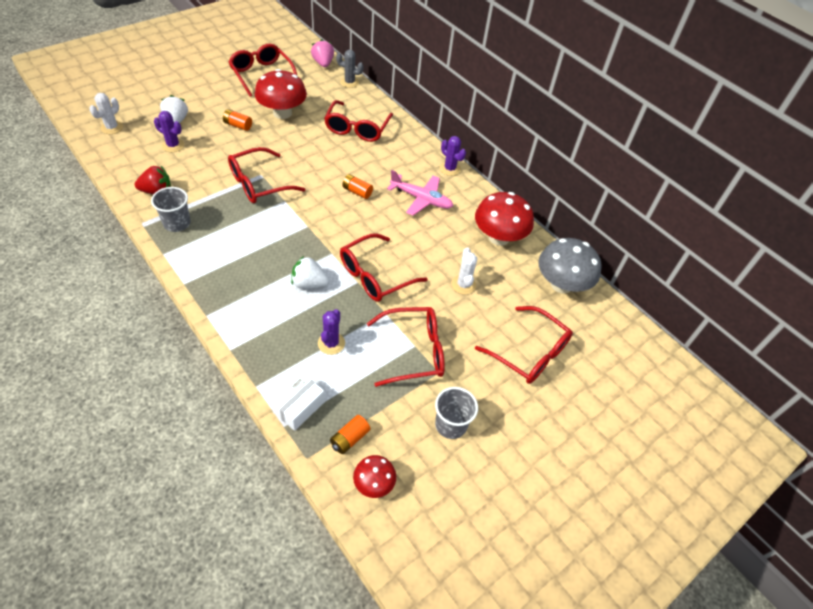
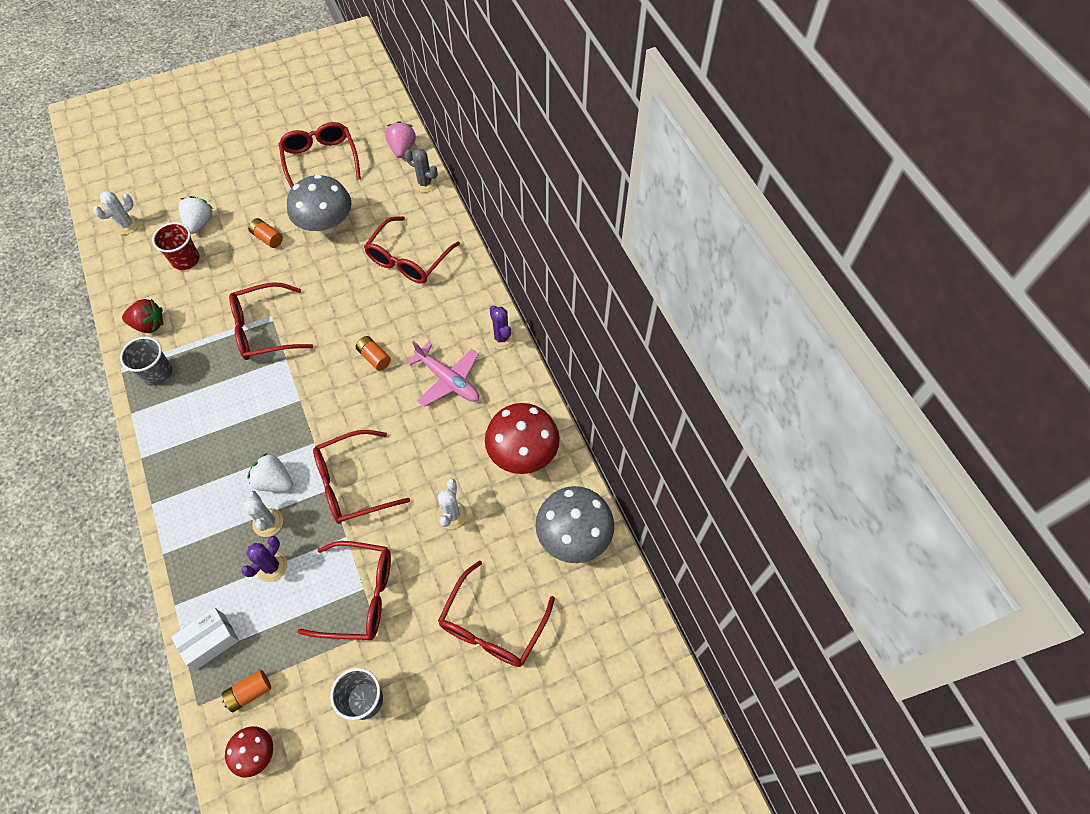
camera: 20 degrees right, 10 degrees up
purple cactus [154,111,184,152] -> red cup [152,222,200,270]
red mushroom [255,69,307,119] -> grey mushroom [287,174,352,234]
red glasses [475,306,573,384] -> red glasses turned 60 degrees clockwise [438,560,555,667]
none -> white cactus [243,491,283,537]

